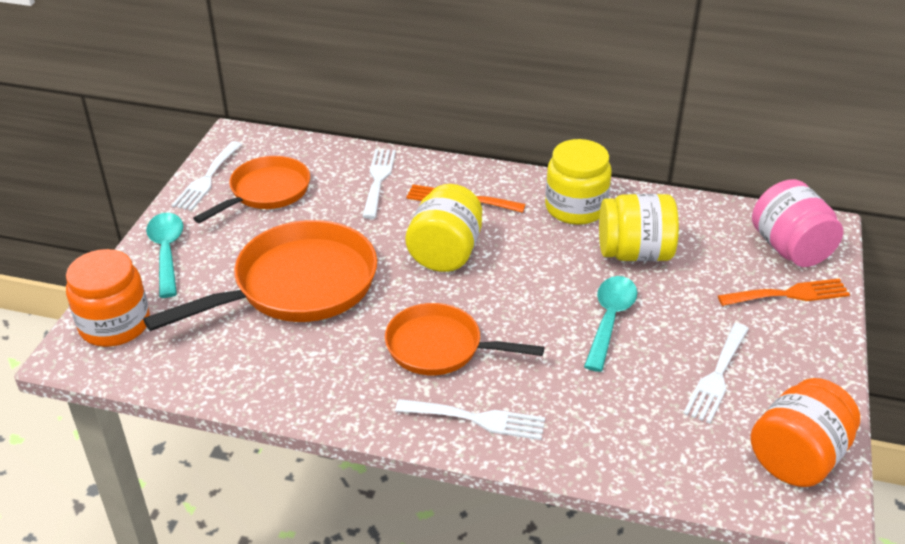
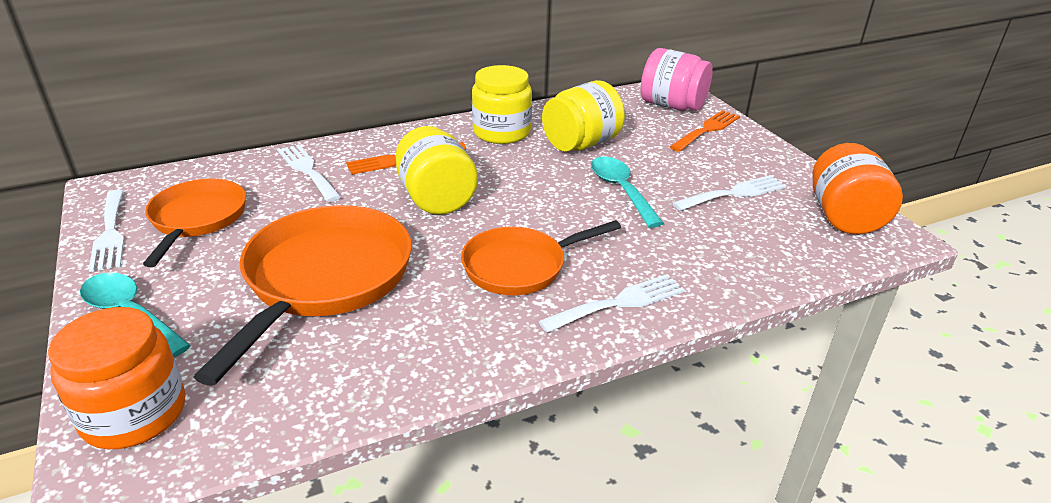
camera: 40 degrees left, 5 degrees down
white fork [684,323,749,423] -> white fork turned 105 degrees counterclockwise [673,175,787,211]

